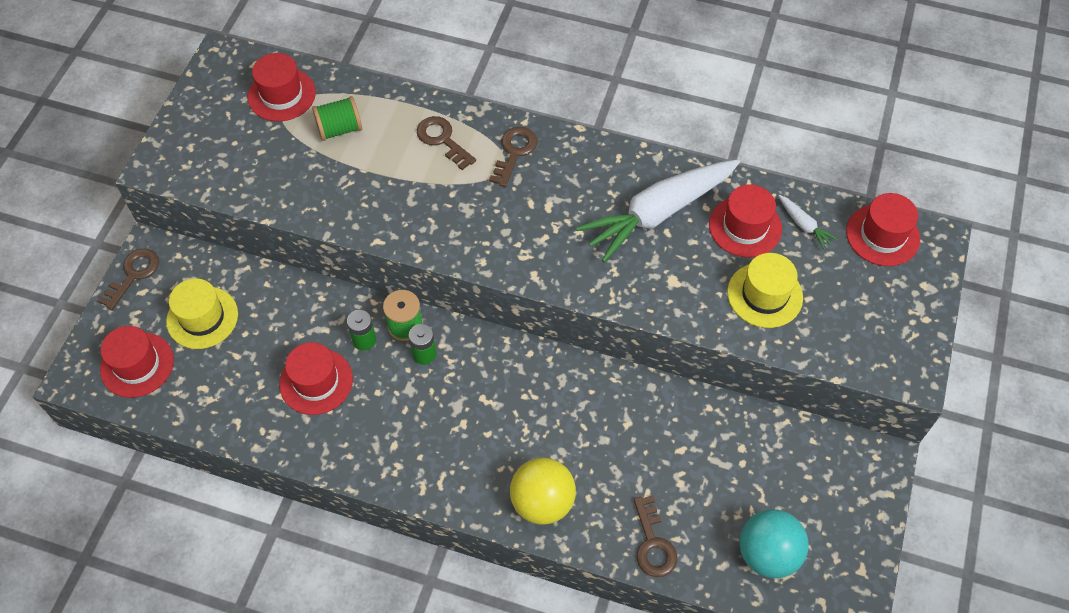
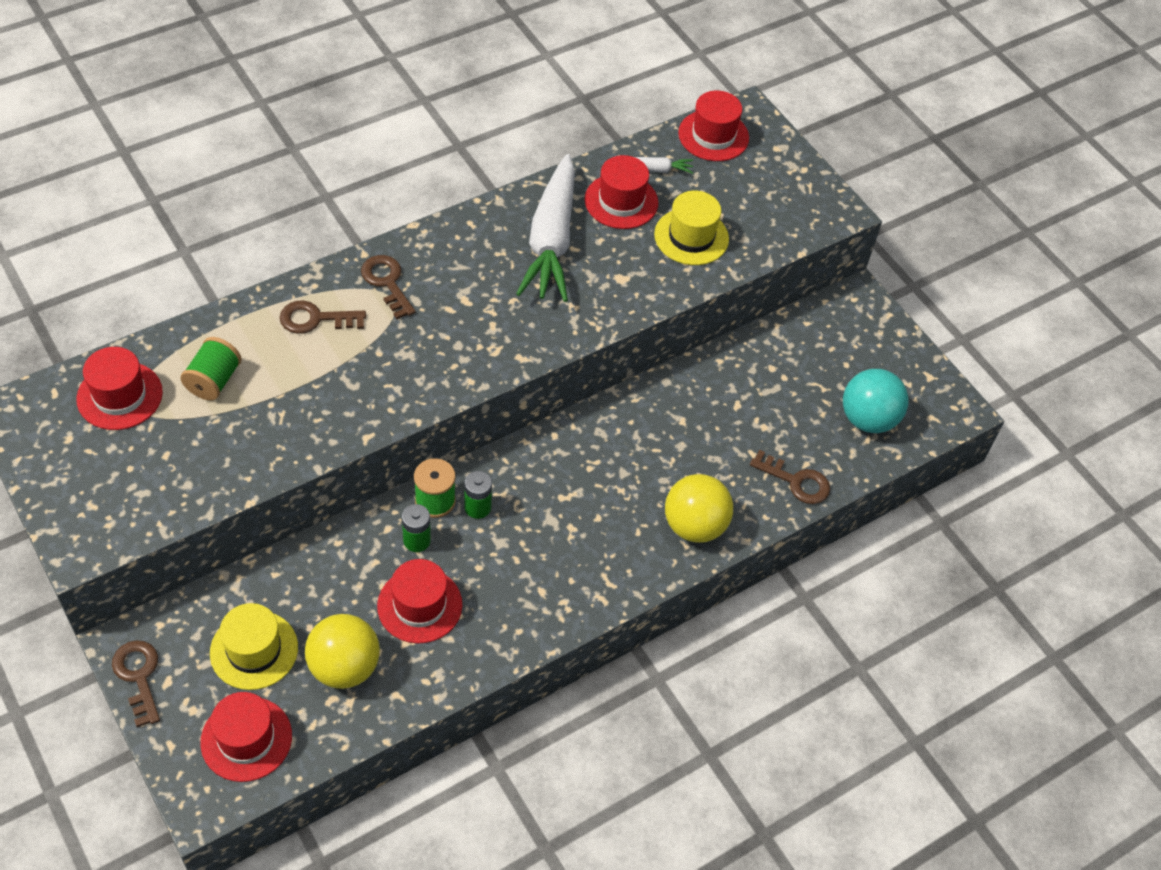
camera: 55 degrees left, 5 degrees down
none -> yellow ball [305,614,380,689]

